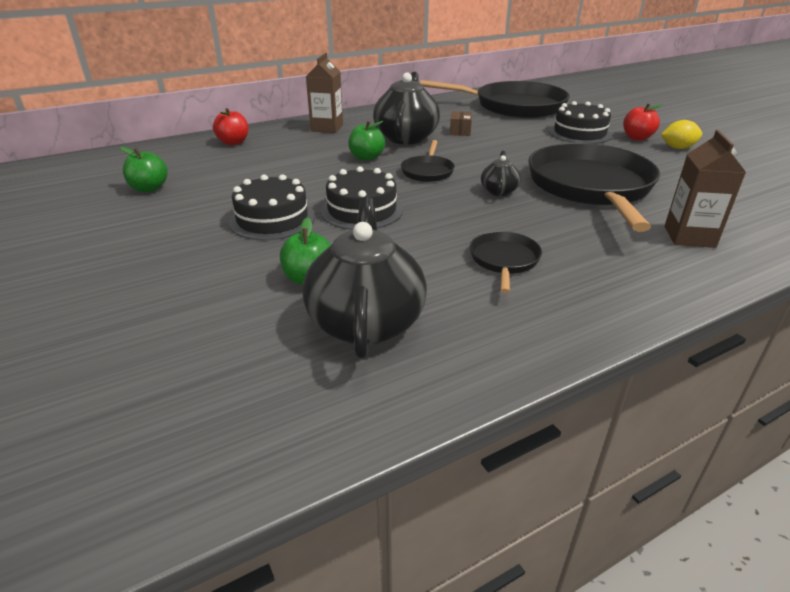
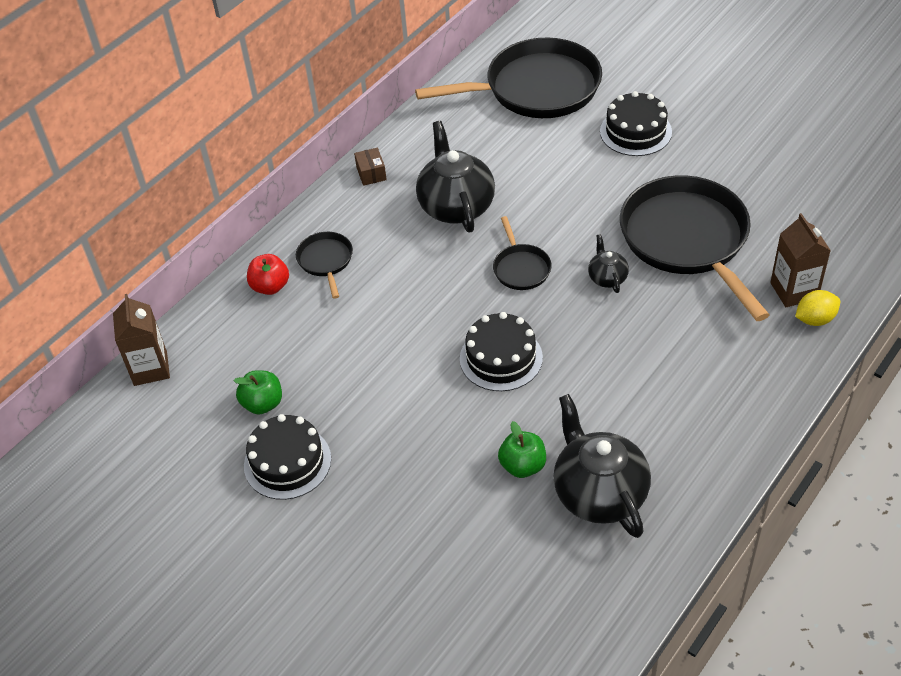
camera: 20 degrees left, 15 degrees up
black cake [229,174,315,240] -> black cake moved to [244,414,331,500]
brown carton [306,53,343,133] -> brown carton moved to [113,294,170,386]
green apple [348,121,385,161] -> none
brown box [450,111,472,136] -> brown box moved to [354,148,387,186]
black pan [470,231,542,293] -> black pan moved to [296,232,353,299]
red apple [623,104,663,141] -> none
yellow lemon [661,120,702,149] -> yellow lemon moved to [795,290,840,326]

